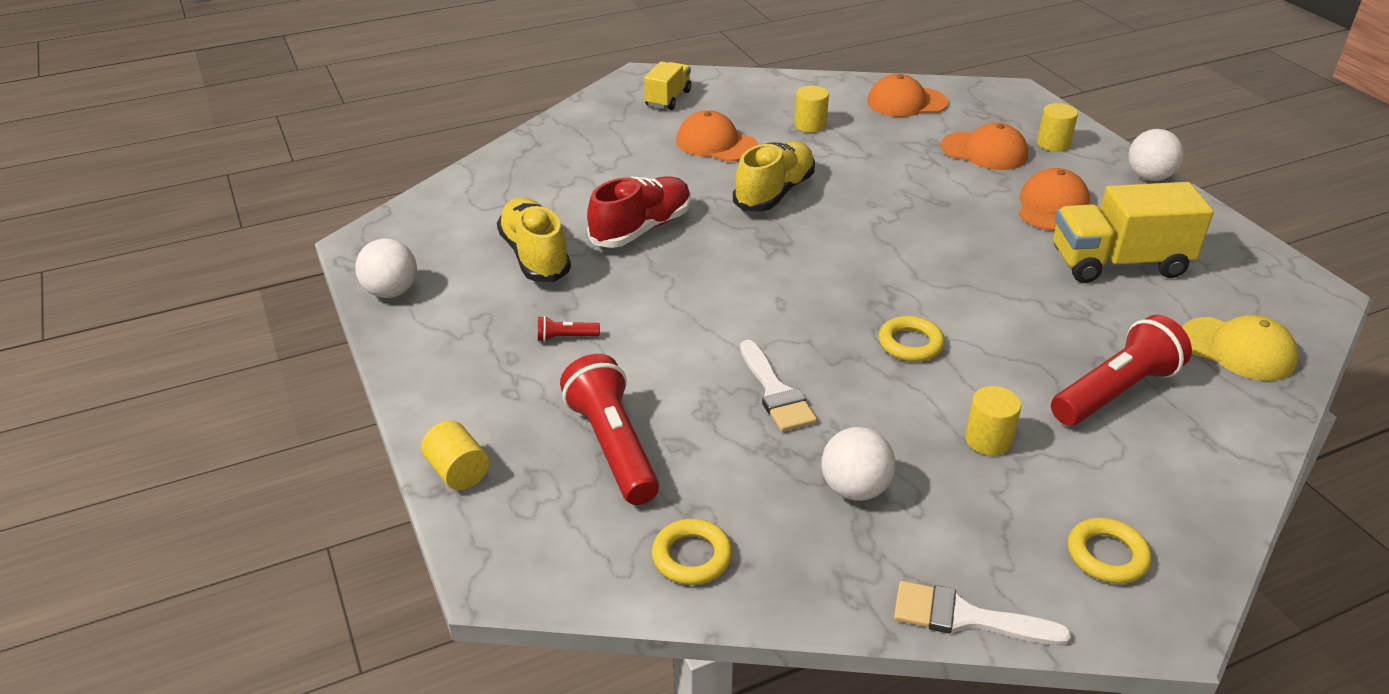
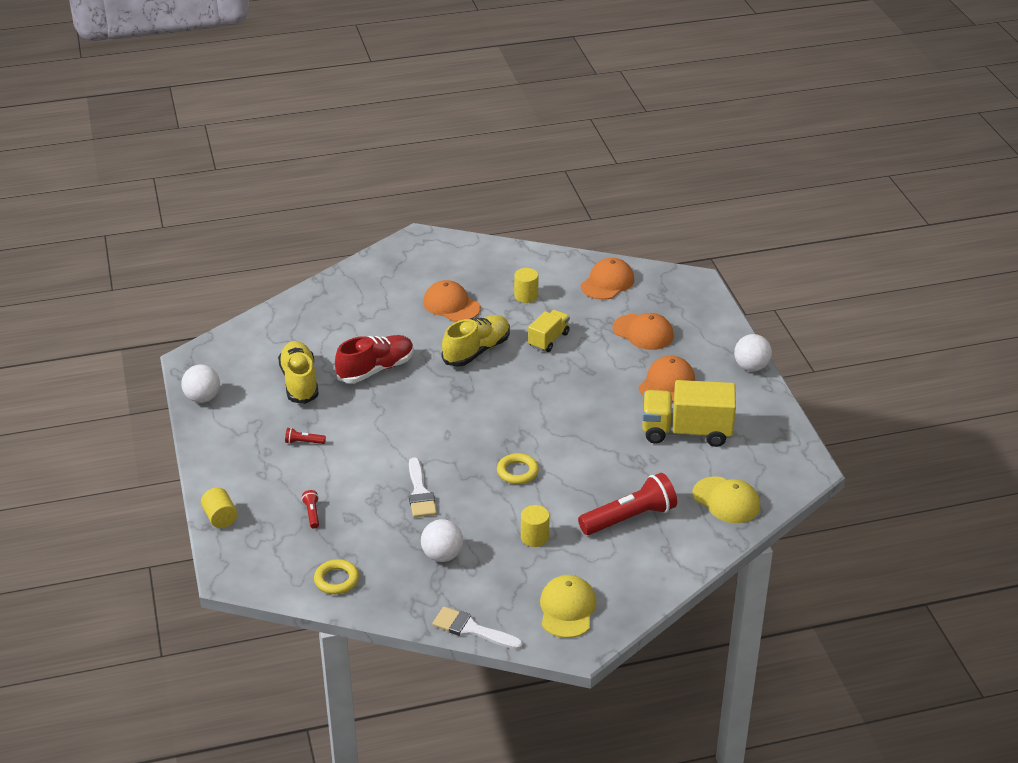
camera: 10 degrees right, 0 degrees up
red flashlight [560,354,659,505] -> red flashlight [302,490,319,529], size x0.42
yellow truck [644,61,691,110] -> yellow truck moved to [528,310,570,352]
orange cap [867,74,948,117] -> orange cap turned 120 degrees clockwise [581,258,634,300]
yellow cylinder [1037,103,1078,152] -> none
yellow ring [1068,518,1152,584] -> yellow cap [540,575,596,638]

